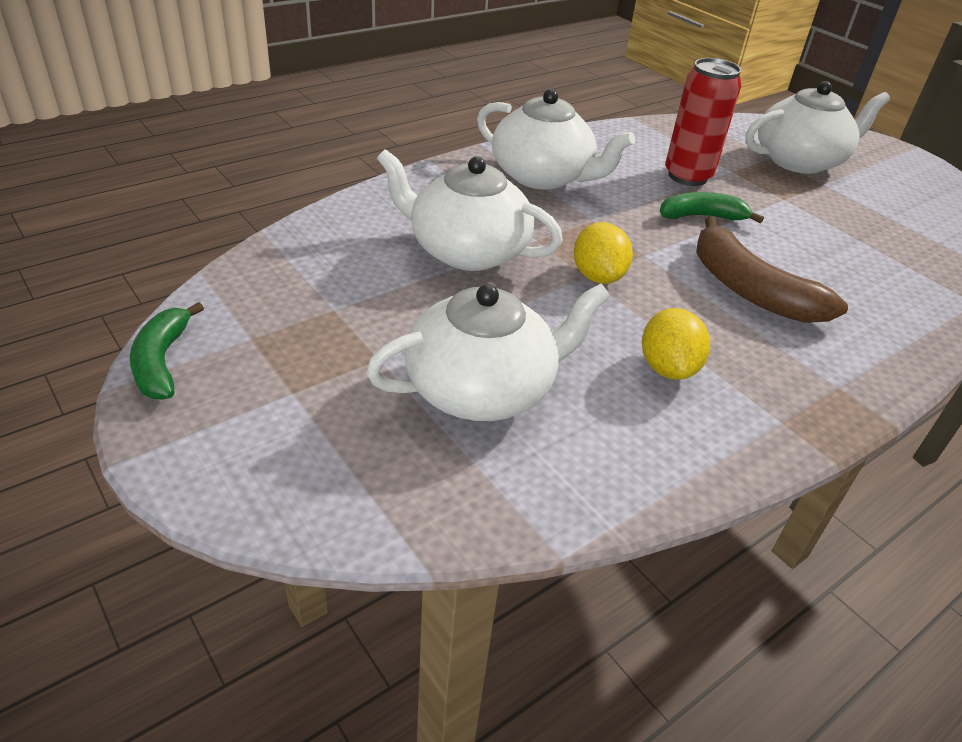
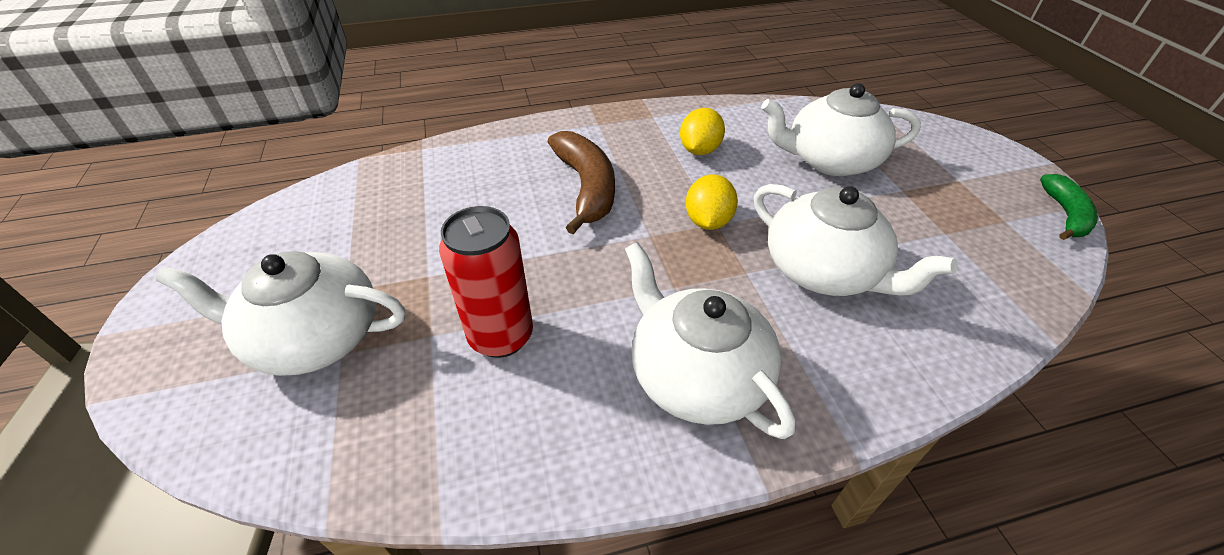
camera: 155 degrees left, 5 degrees up
green banana [660,192,764,223] -> none

